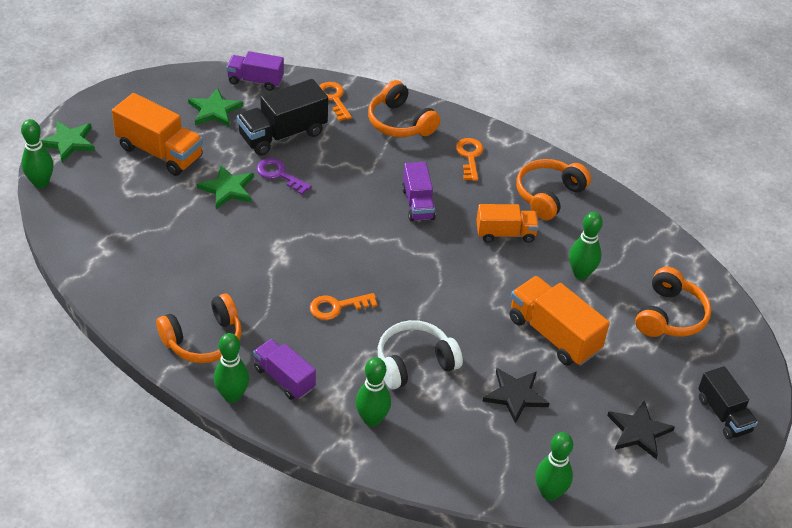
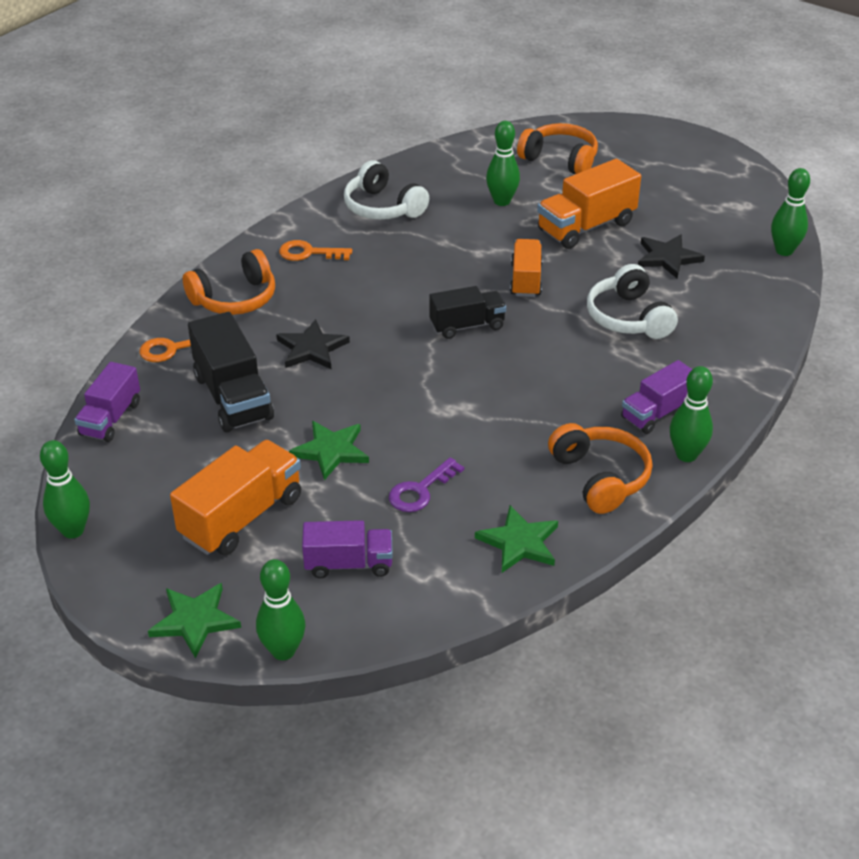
camera: 80 degrees left, 5 degrees down
green star [188,88,243,127] -> green star moved to [475,505,558,573]
purple key [257,158,312,195] -> purple key moved to [389,457,464,512]
orange key [310,293,378,320] -> none
green bowling pin [355,357,391,427] -> green bowling pin moved to [40,440,90,538]
purple truck [402,162,436,222] -> purple truck moved to [302,520,393,578]
orange truck [476,204,539,243] -> orange truck moved to [510,239,543,297]
orange headphones [516,159,591,220] -> white headphones [344,161,429,220]
black star [607,400,675,459] -> black star moved to [276,319,350,369]
black truck [698,366,758,439] -> black truck moved to [429,286,506,339]

